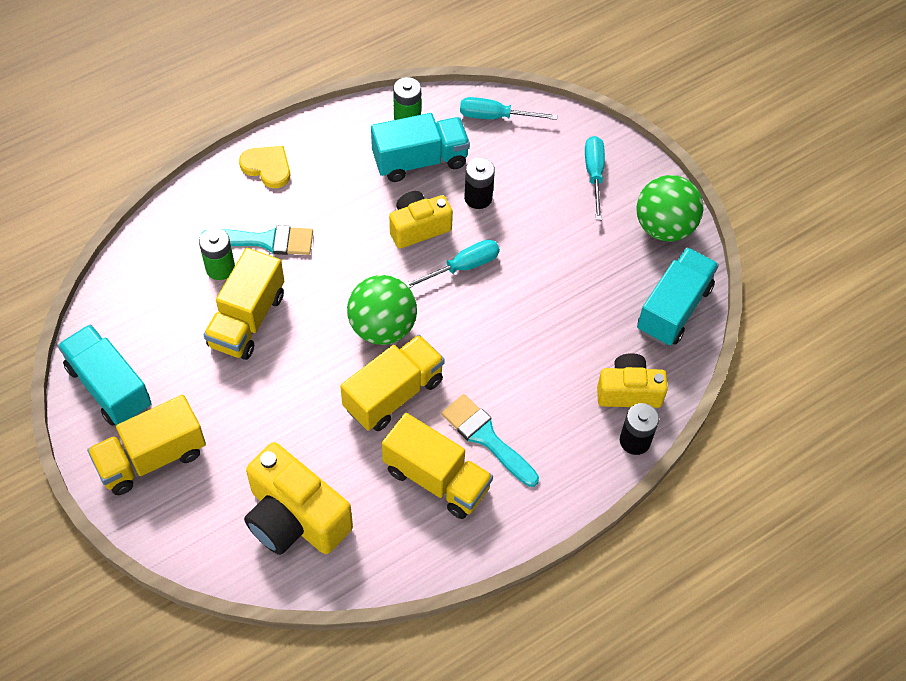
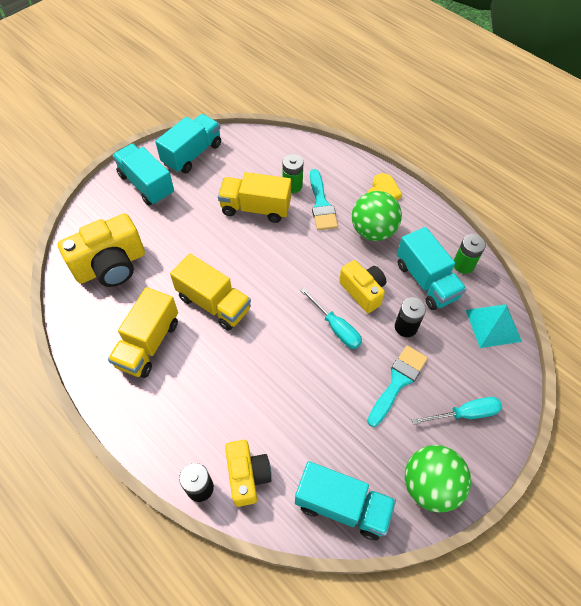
camera: 80 degrees right, 0 degrees up
yellow truck [87,395,206,495] -> turquoise truck [112,144,174,206]
yellow camera [244,442,353,555] -> yellow camera turned 150 degrees counterclockwise [58,213,145,287]
green ball [347,275,417,345] -> green ball moved to [352,191,402,241]
turquoise brush [441,394,539,487] -> turquoise brush moved to [367,346,428,427]
turquoise screwdriver [460,97,558,120] -> turquoise pyramid [466,304,522,348]

